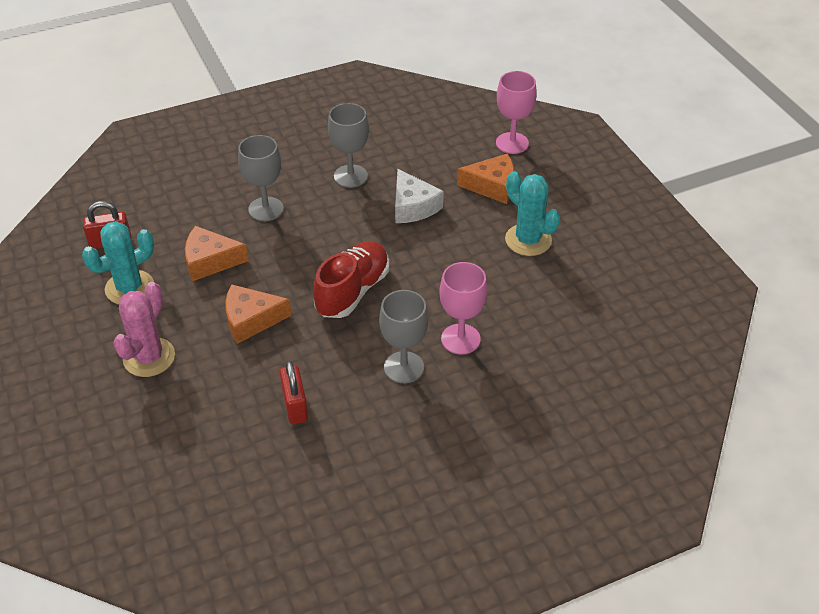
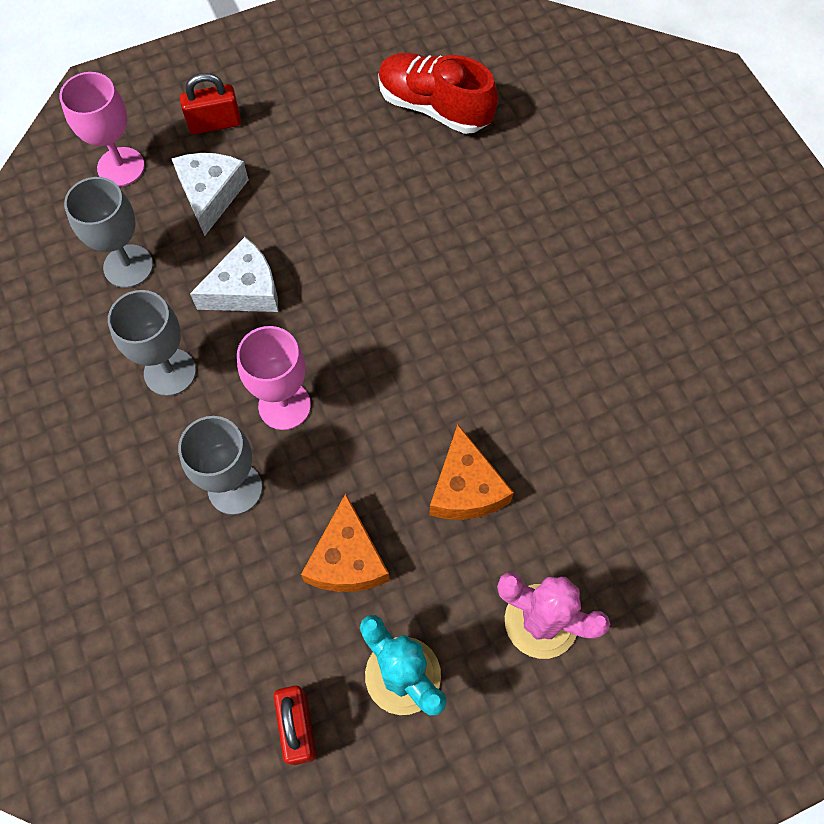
camera: 90 degrees left, 20 degrees up
red padlock [280,361,308,424] -> red padlock moved to [180,73,241,135]
red shoe [313,241,389,318] -> red shoe moved to [378,52,498,134]
grey goblet [379,290,428,383] -> grey goblet moved to [64,177,153,288]
pink goblet [439,262,488,355] -> pink goblet moved to [237,326,311,430]
orange cheese [457,154,514,204] -> white cheese [172,153,249,236]
turquoise cactus [505,171,560,256] -> none

